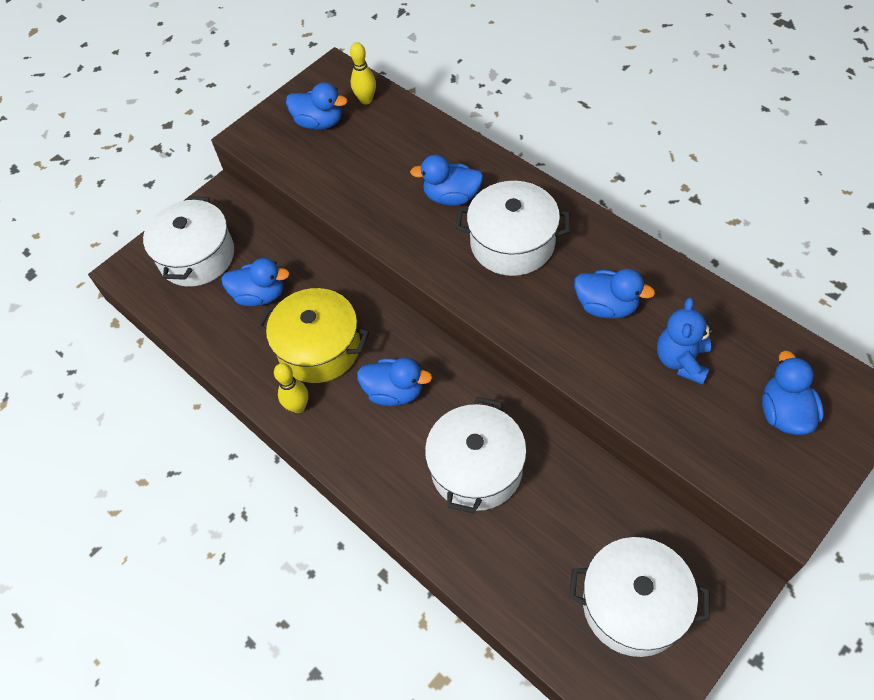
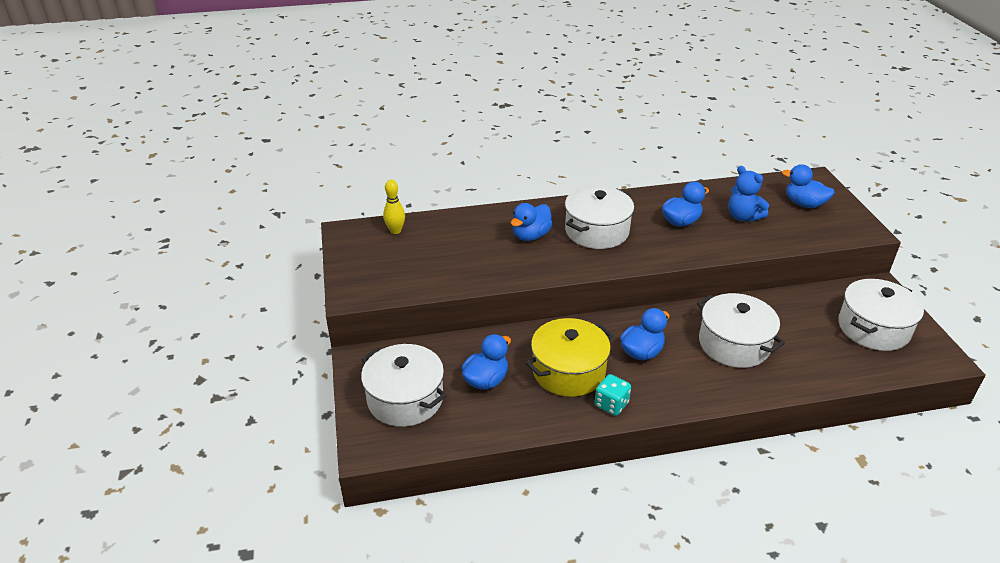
camera: 60 degrees left, 20 degrees down
yellow bowling pin [274,363,308,413] -> turquoise dice [595,374,631,416]
blue duck [286,82,348,130] -> none

